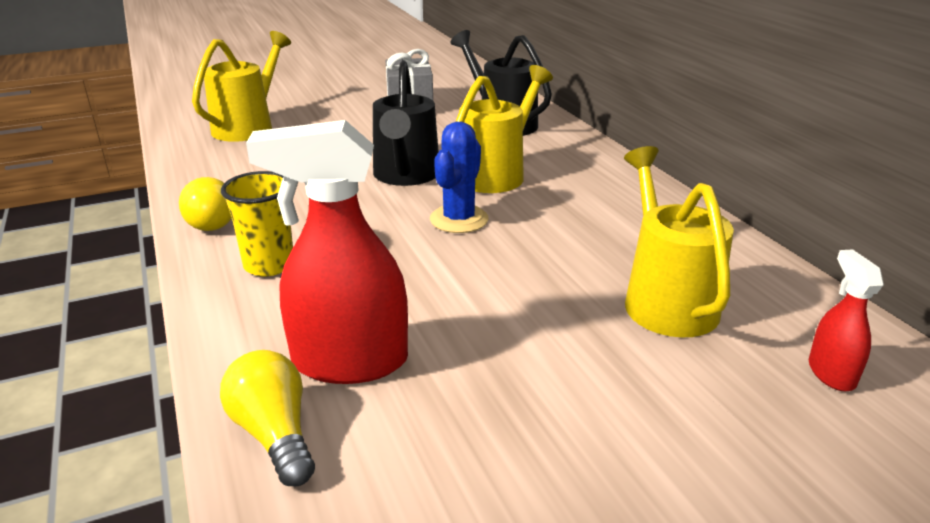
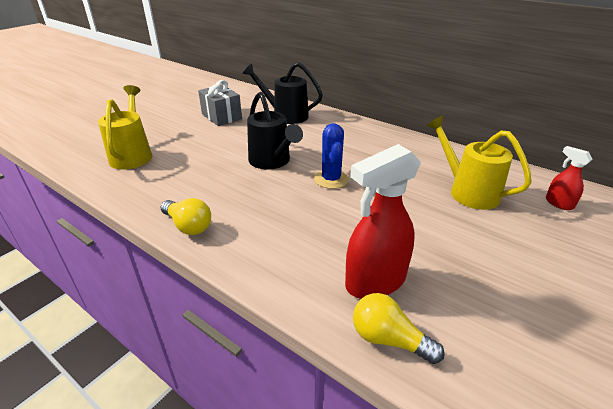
camera: 30 degrees left, 5 degrees up
yellow cup [221,171,293,277] -> none
yellow watering can [456,65,553,193] -> none

